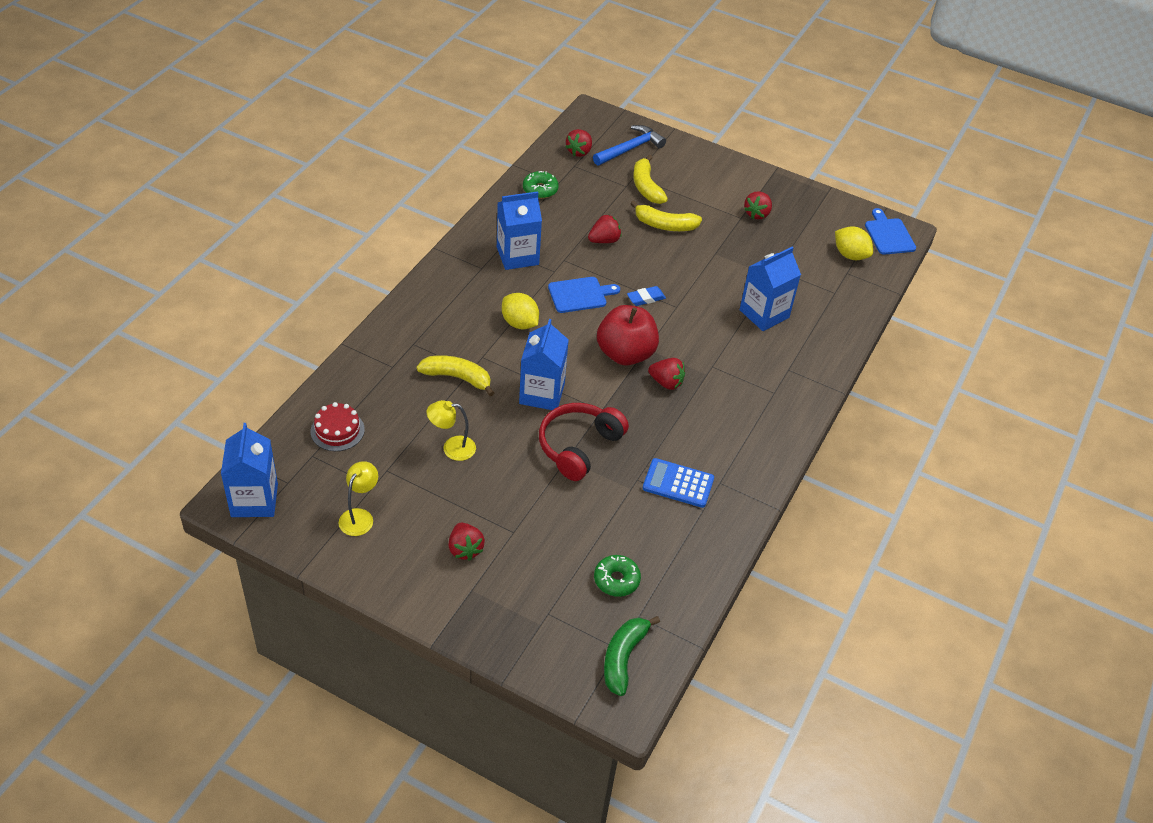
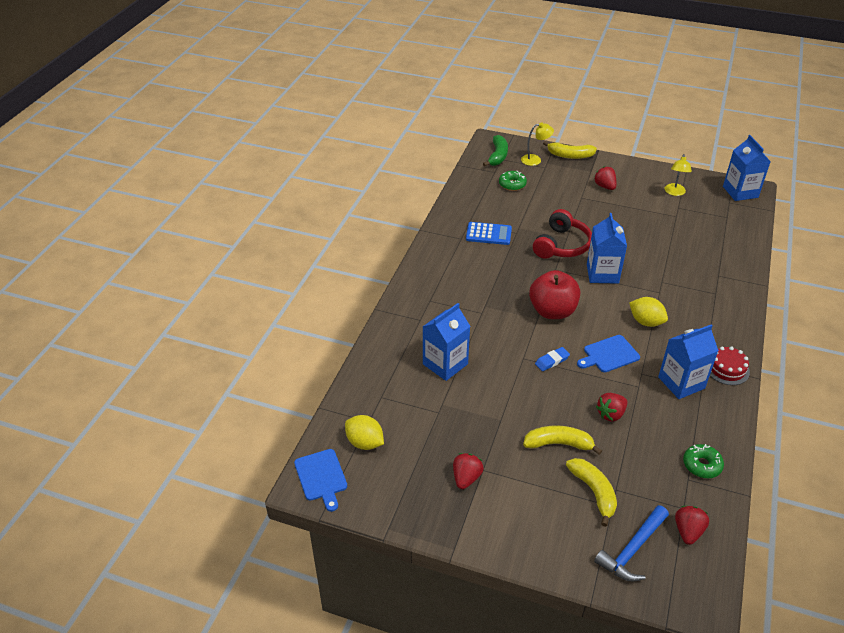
camera: 175 degrees right, 5 degrees down
red cake [311,402,365,451] -> red cake moved to [710,346,750,385]
yellow banana [417,355,494,396] -> yellow banana moved to [543,141,597,159]
yellow lamp [427,400,476,461] -> yellow lamp moved to [521,122,554,166]
red strawberry [648,358,685,390] -> none

